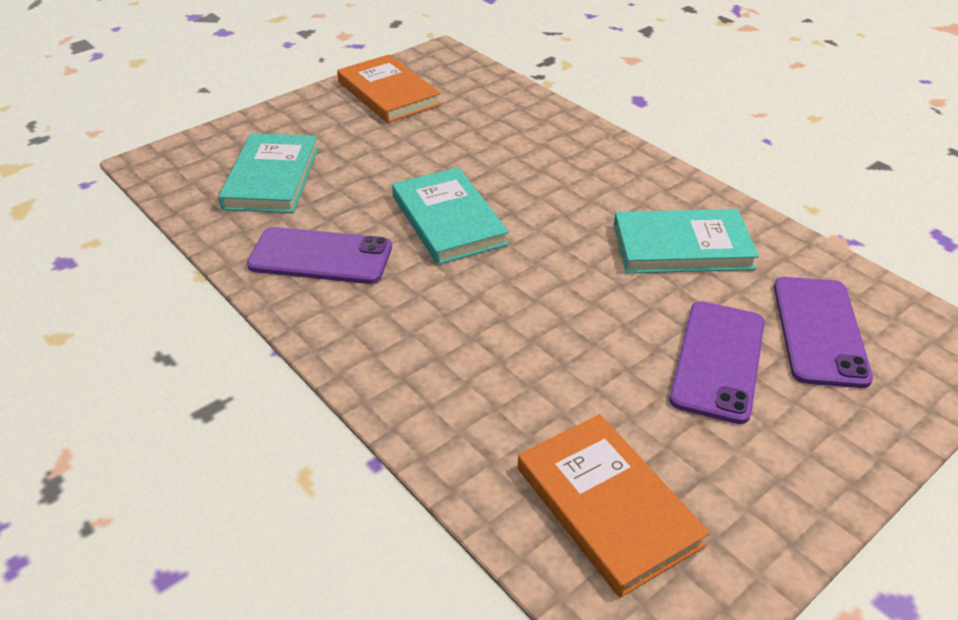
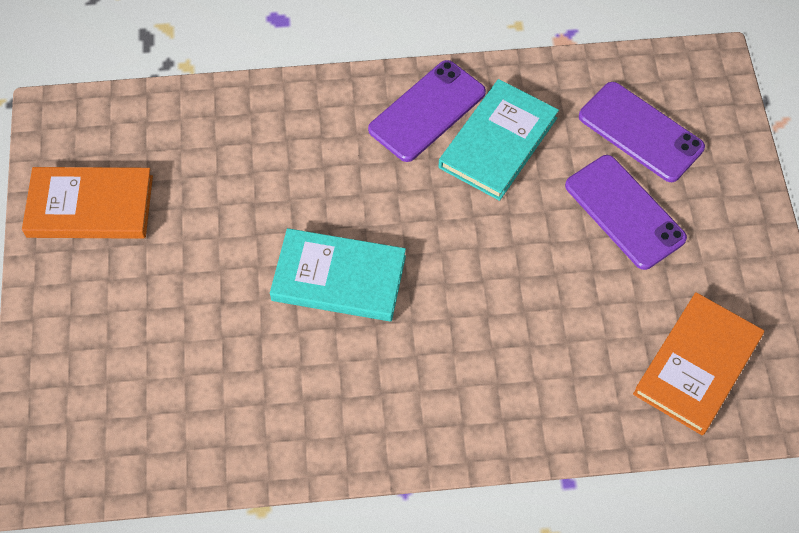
camera: 55 degrees left, 20 degrees up
turquoise book [218,133,319,213] -> none
purple phone [247,227,392,284] -> purple phone moved to [368,60,486,162]
orange book [518,414,710,598] -> orange book turned 60 degrees counterclockwise [633,292,764,435]

